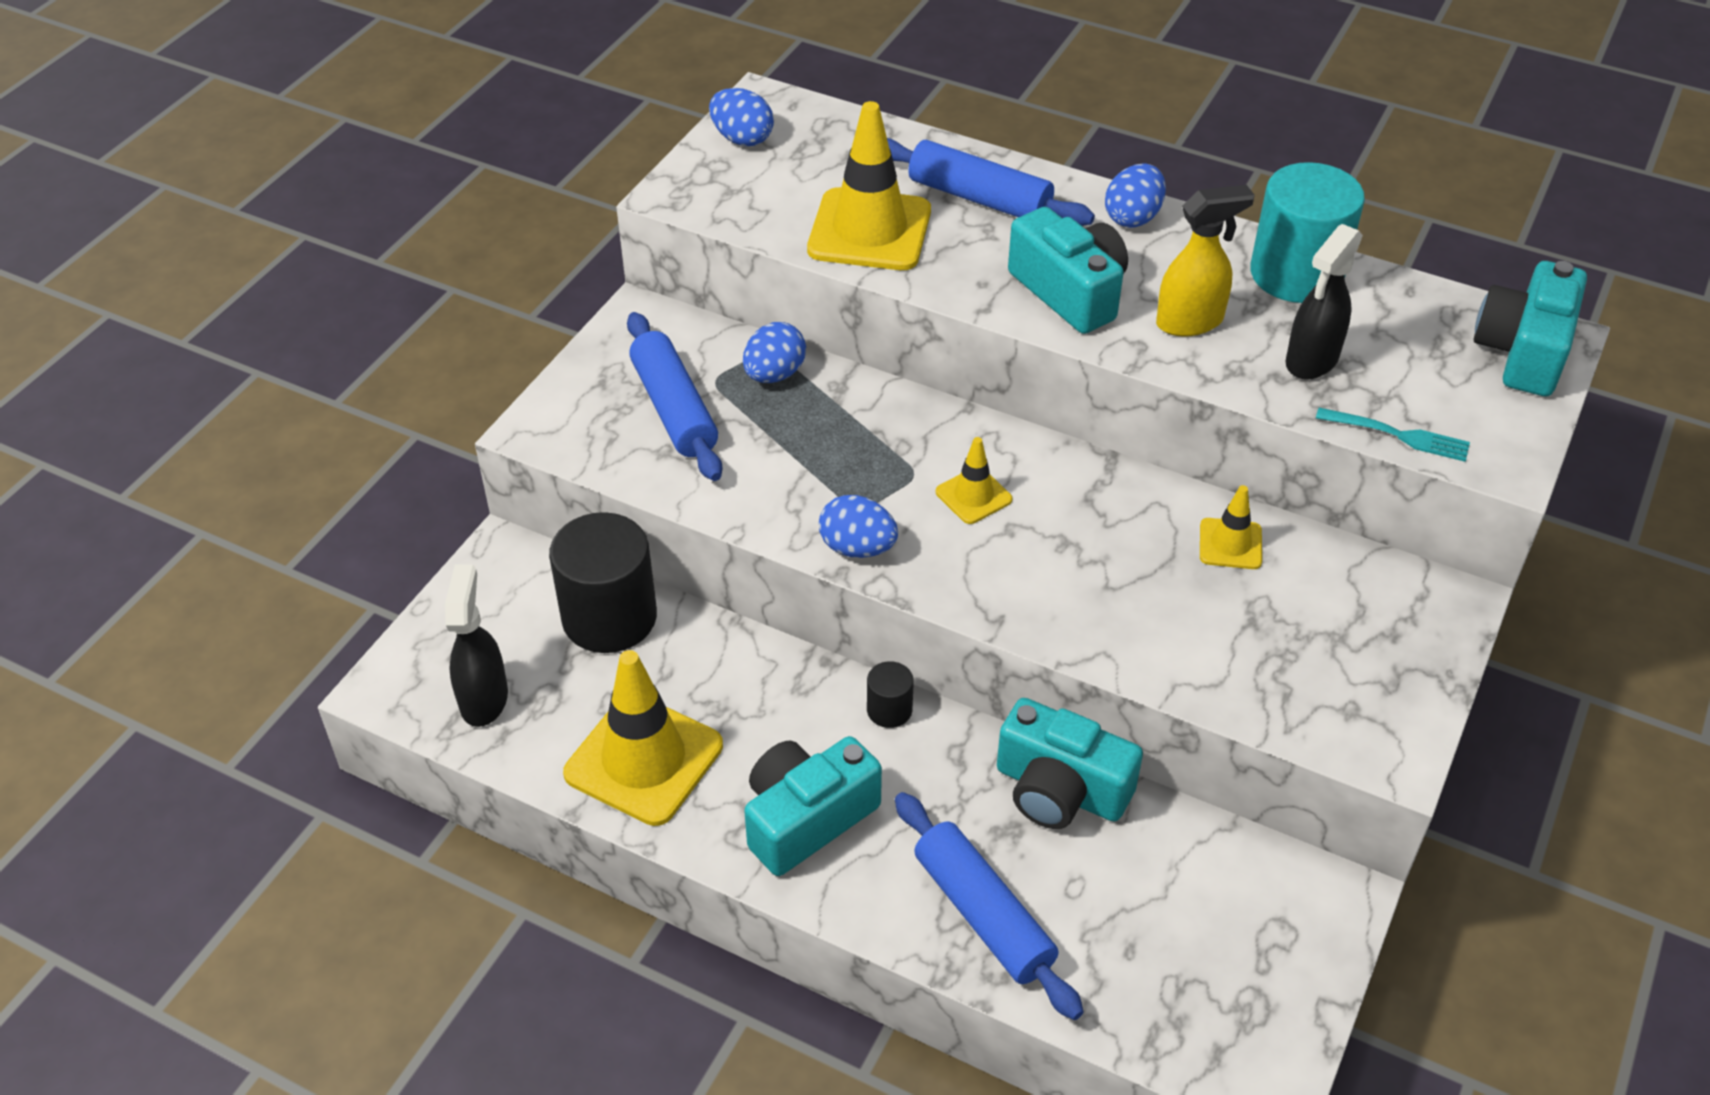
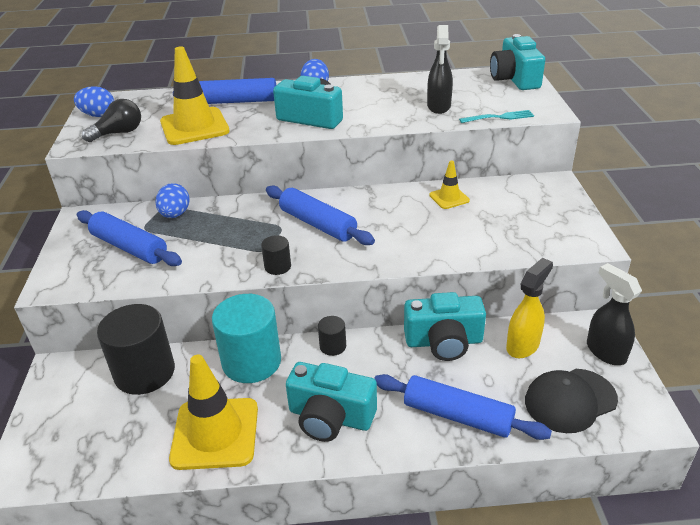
camera: 30 degrees left, 10 degrees down
black spray bottle [445,564,508,727] -> black spray bottle moved to [587,263,642,365]
turquoise camera [744,736,882,876] -> turquoise camera turned 90 degrees counterclockwise [286,362,377,442]
blue egg [819,495,898,558] -> black cylinder [261,235,291,275]
yellow traffic cone [936,437,1012,524] -> blue rolling pin [266,185,375,245]
yellow spray bottle [1156,185,1255,337] -> yellow spray bottle moved to [506,258,553,358]
turquoise cylinder [1250,162,1365,303] -> turquoise cylinder moved to [212,294,281,383]
none -> black light bulb [82,99,141,142]
none -> black cap [525,369,618,433]

